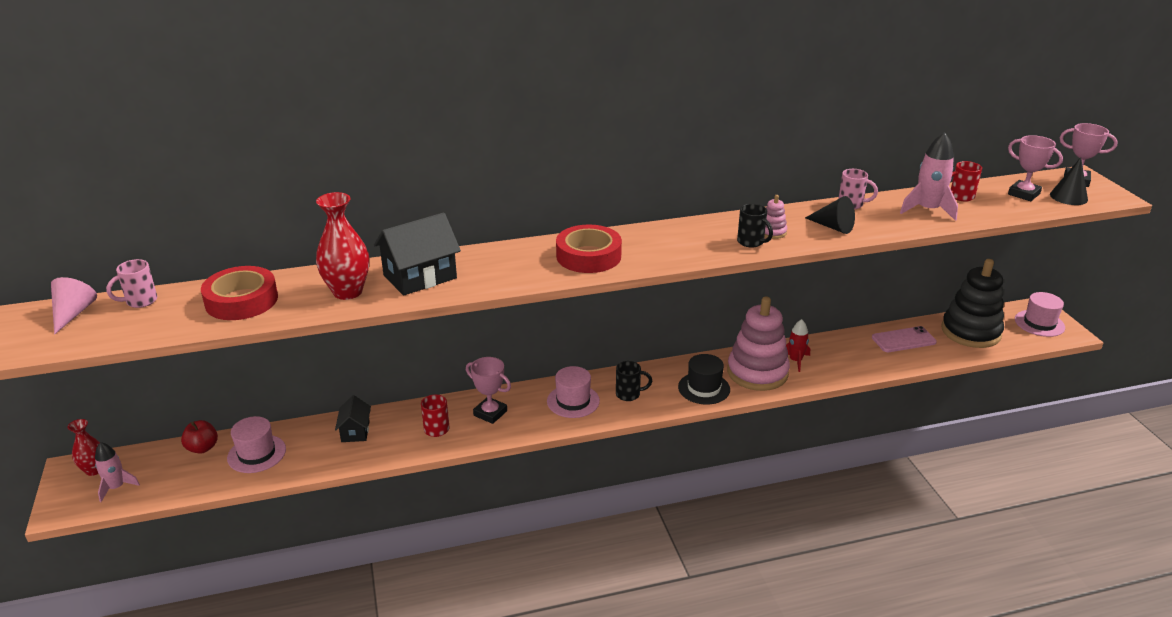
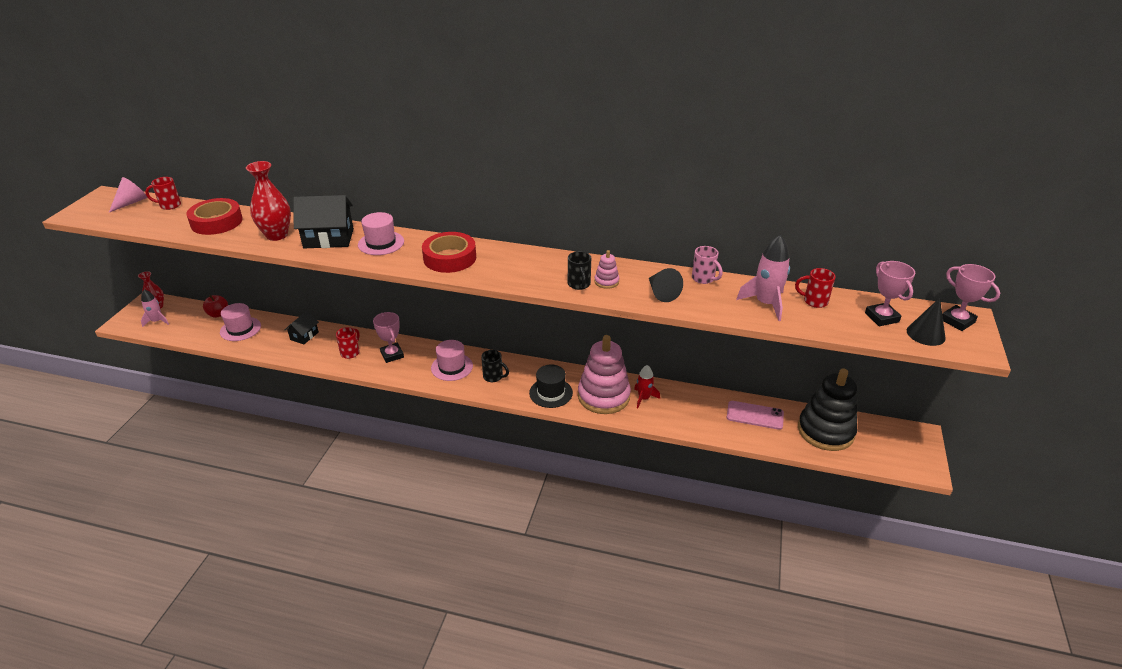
camera: 30 degrees right, 5 degrees up
pink mug [106,259,157,308] -> red mug [145,177,181,210]
pink hat [1015,292,1065,337] -> pink hat moved to [358,212,404,255]

